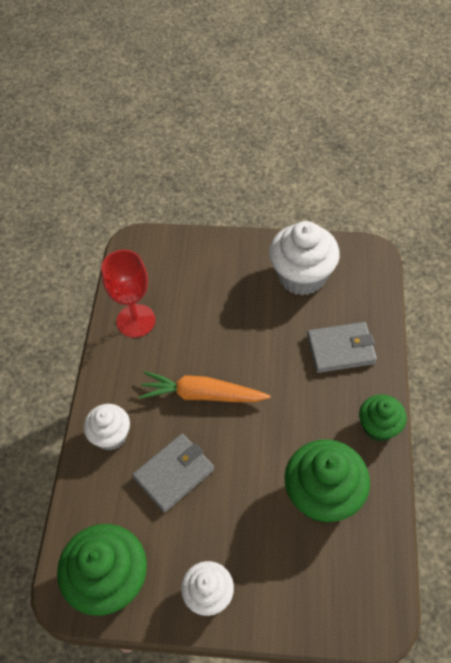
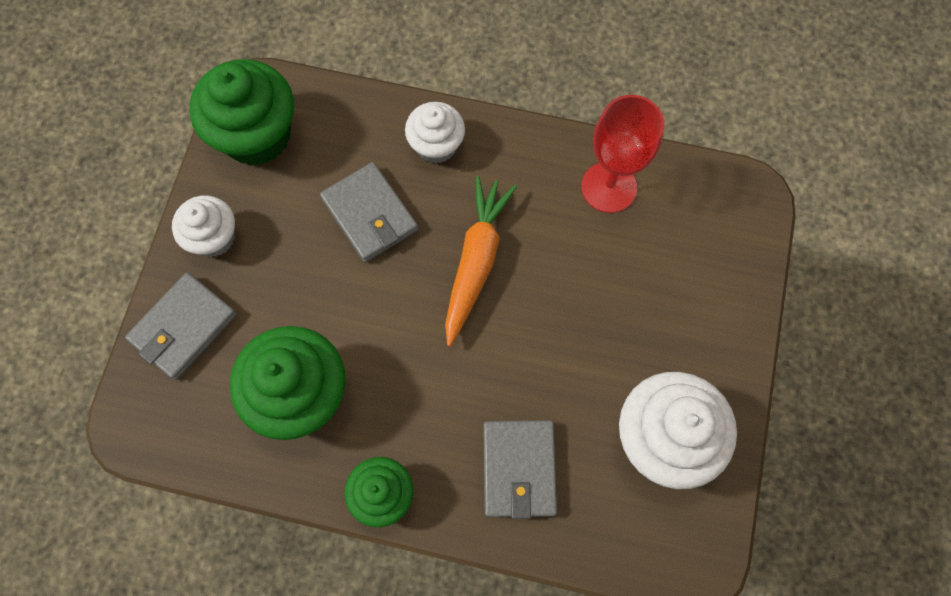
camera: 95 degrees right, 15 degrees up
none -> grey wallet [125,272,237,380]

